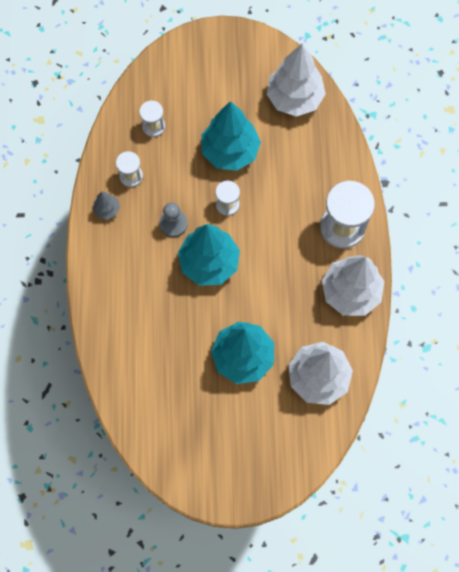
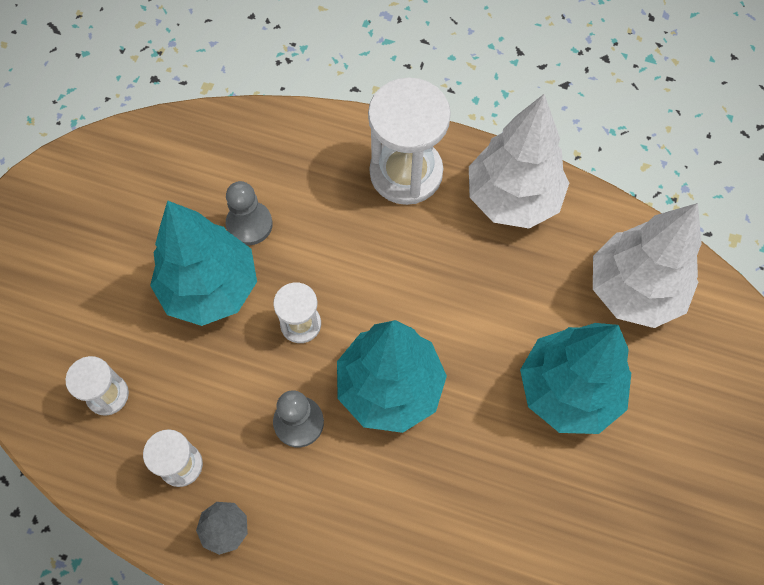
camera: 70 degrees left, 5 degrees down
white tree [266,43,326,117] -> none
none -> grey pawn [226,181,273,245]

